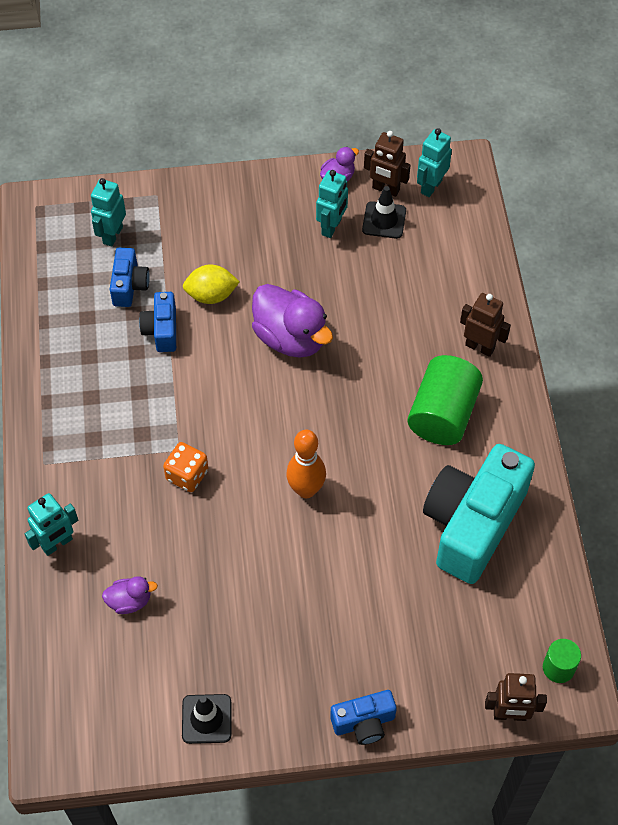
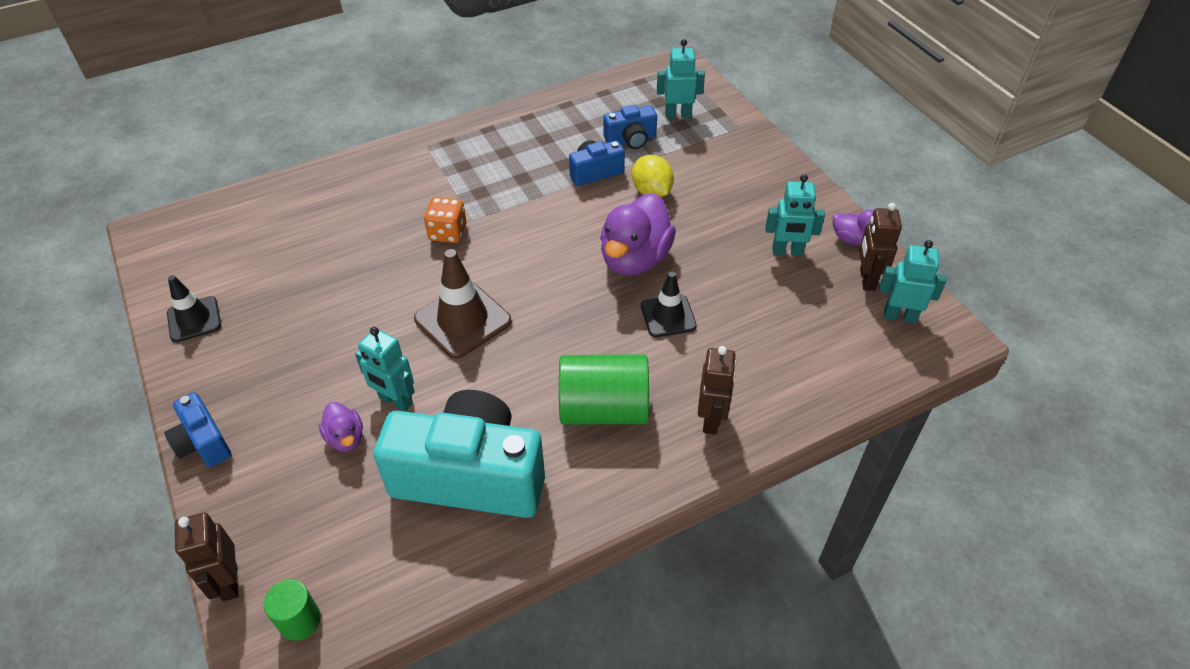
camera: 70 degrees right, 10 degrees down
turquoise robot [25,493,78,556] -> turquoise robot moved to [355,327,415,412]
purple duck [102,576,158,614] -> purple duck moved to [319,402,363,452]
orange bowling pin [286,430,326,498] -> brown traffic cone [414,249,512,359]
black traffic cone [362,186,406,239] -> black traffic cone moved to [641,272,697,337]

